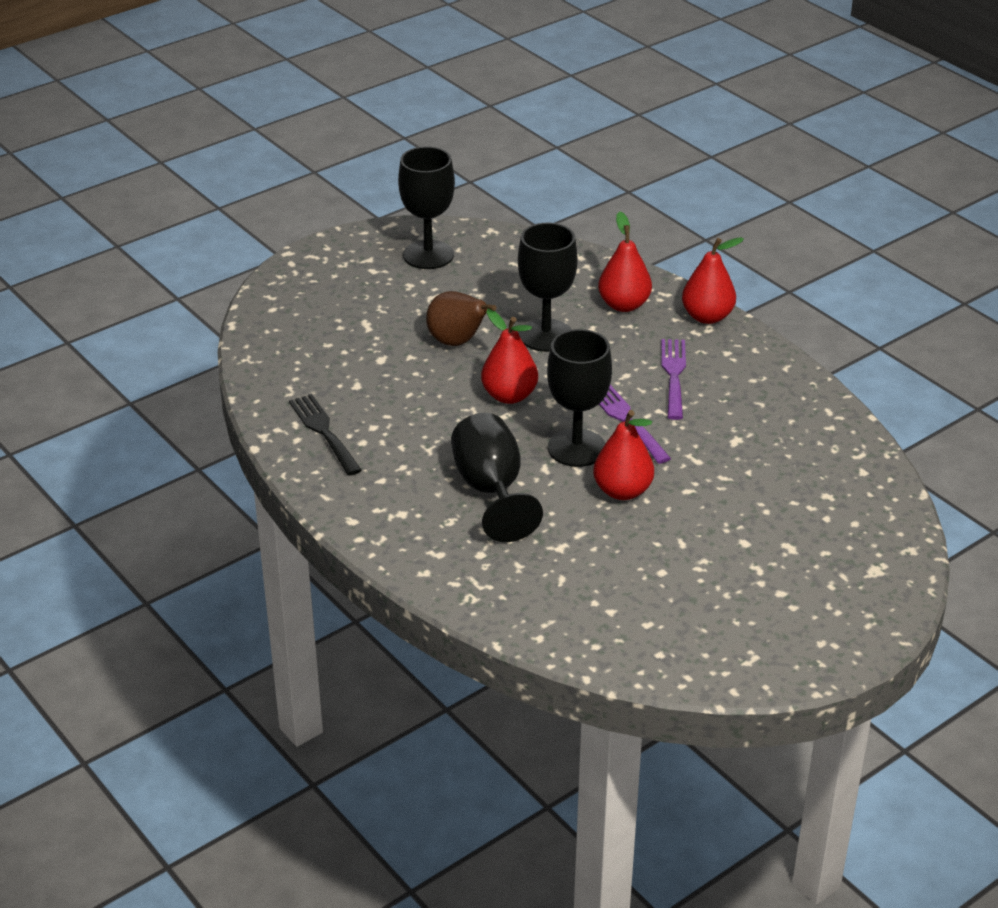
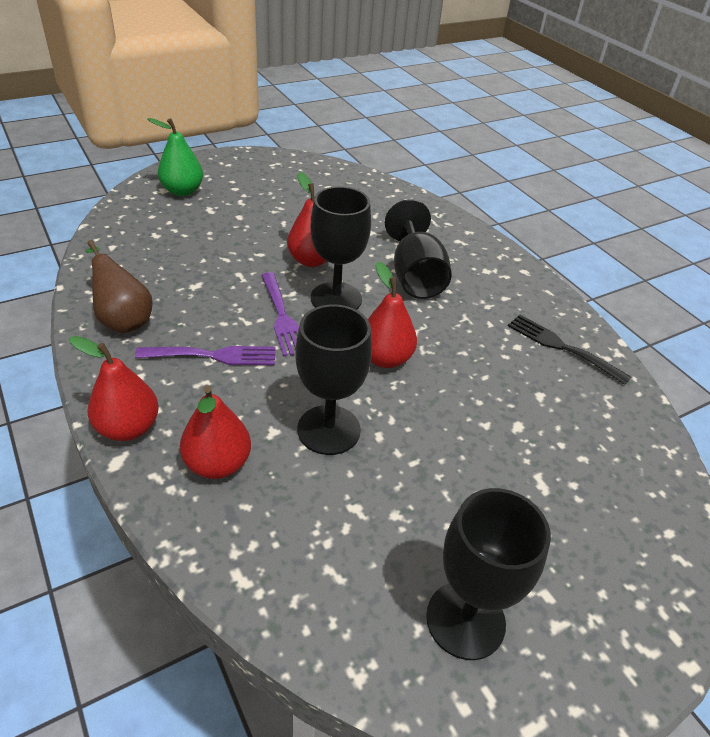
camera: 175 degrees left, 5 degrees up
black fork [289,394,362,476] -> black fork turned 150 degrees clockwise [508,315,631,385]
brown pear [426,291,506,346] -> brown pear moved to [85,240,153,333]
purple fork [661,339,686,420] -> purple fork turned 105 degrees counterclockwise [135,346,275,365]
none -> green pear [147,118,203,196]

